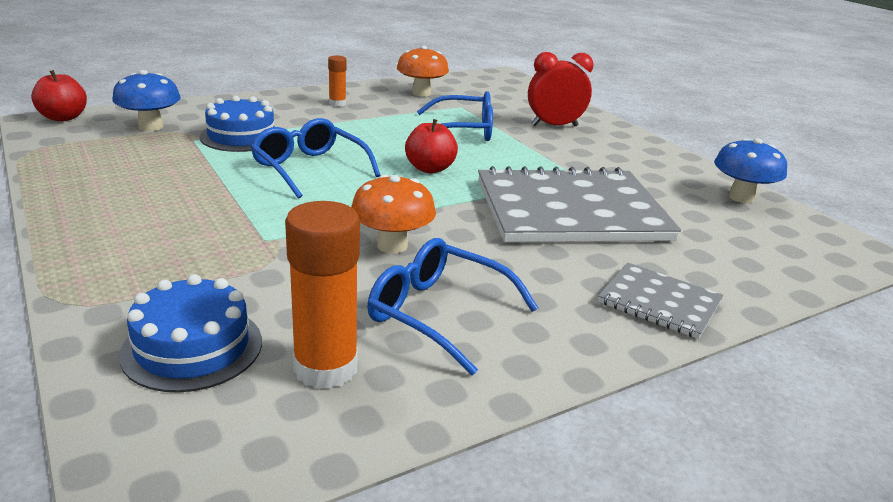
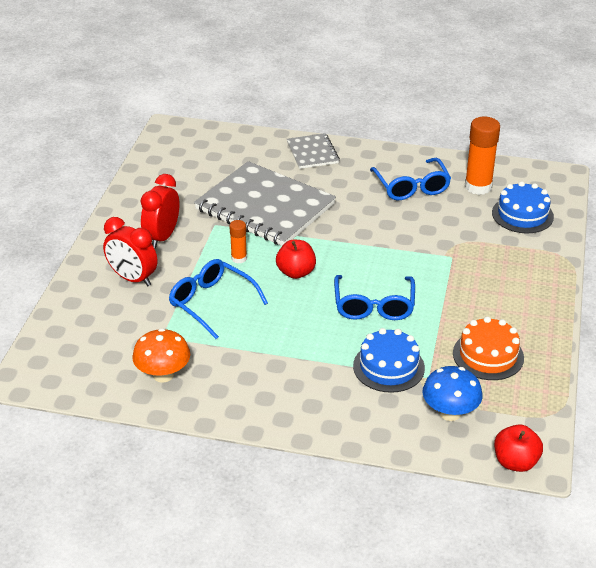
camera: 135 degrees left, 10 degrees up
orange glue stick [328,55,346,107] -> orange glue stick moved to [229,220,247,263]
orange mushroom [351,174,436,254] -> none
blue mushroom [714,138,787,203] -> none
none -> red clock [140,174,179,249]
none -> orange cake [453,316,524,380]

